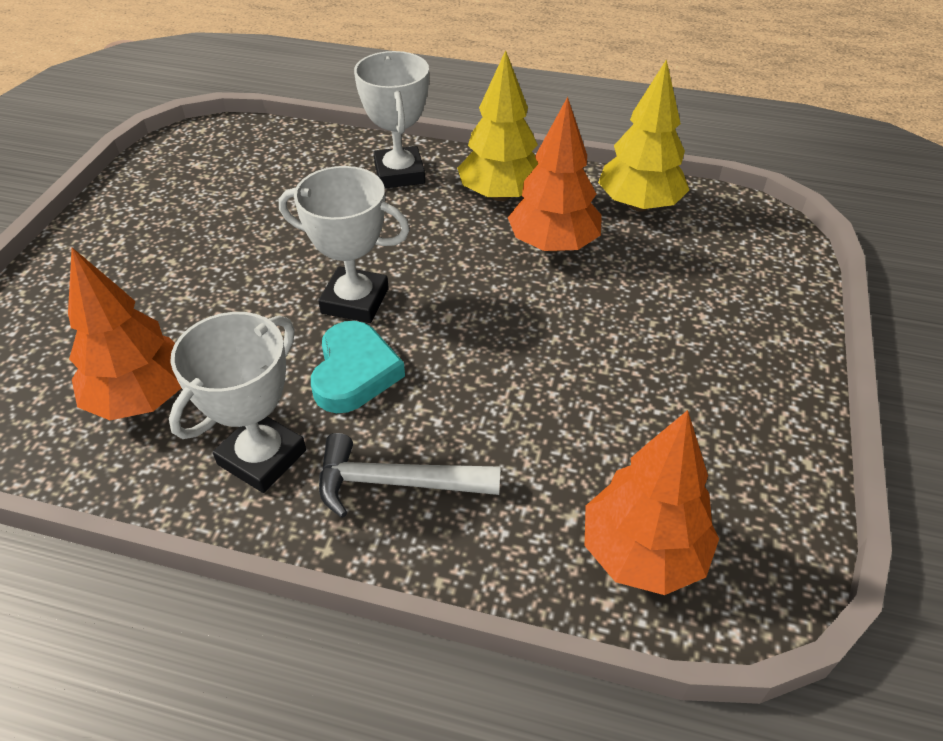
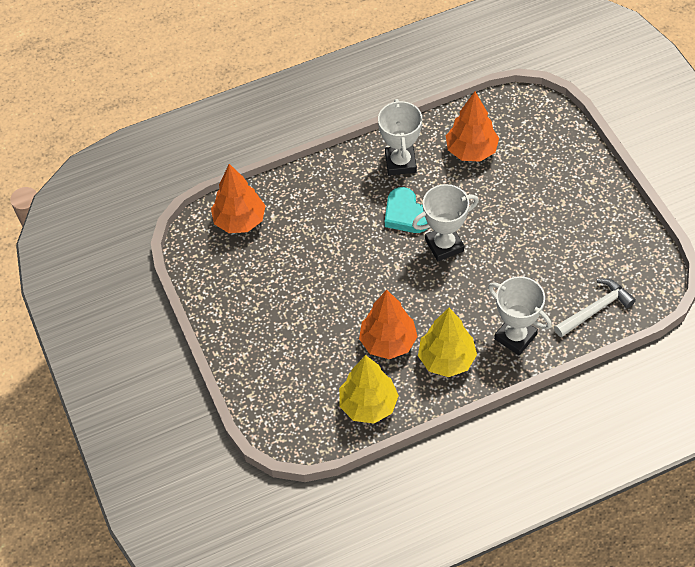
camera: 145 degrees right, 10 degrees up
white hammer [319,433,501,518] -> white hammer moved to [554,279,636,337]

